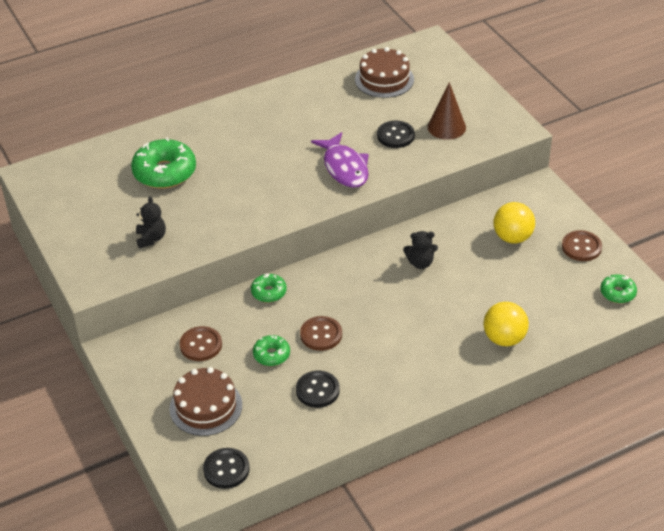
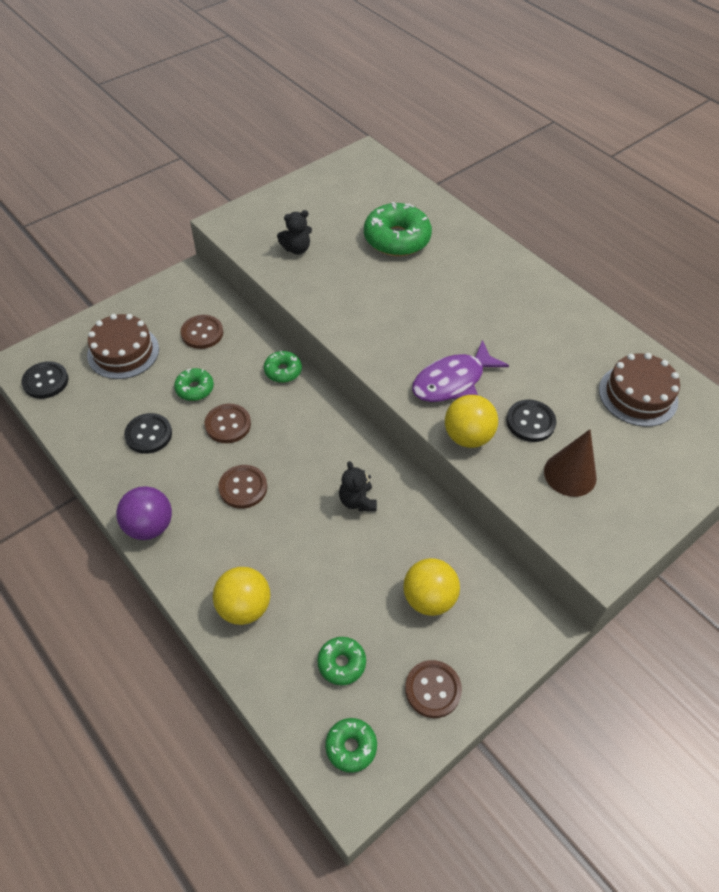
camera: 75 degrees right, 10 degrees up
none -> purple ball [116,486,172,540]
none -> brown button [218,465,267,509]
none -> green donut [317,637,366,685]
none -> yellow ball [445,395,498,448]

